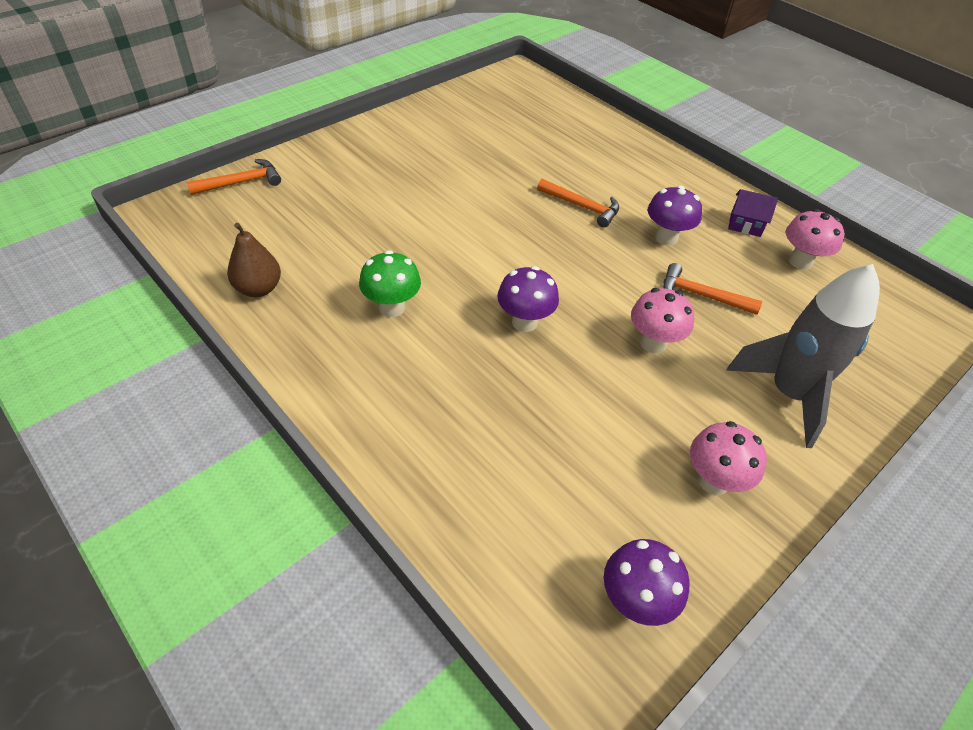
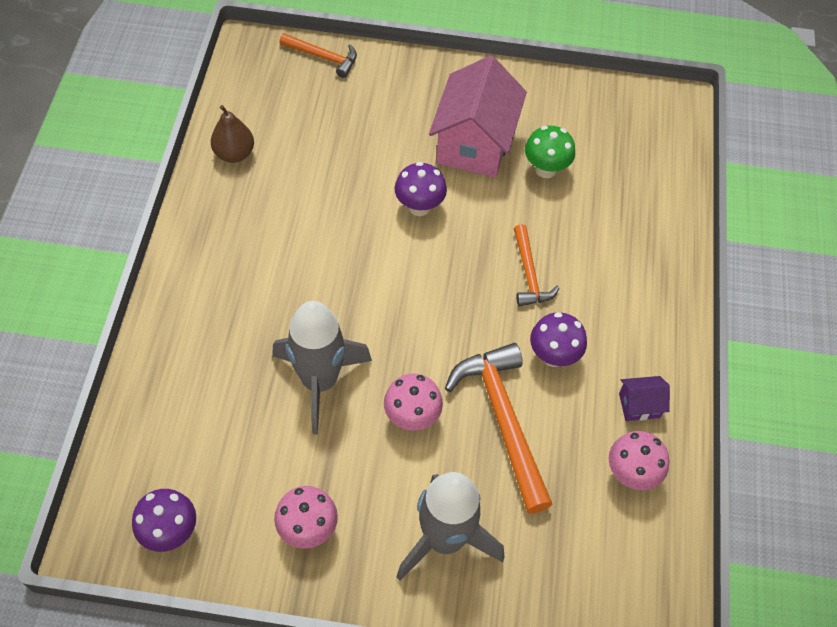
camera: 50 degrees right, 10 degrees up
green mushroom [359,250,421,317] -> green mushroom moved to [525,125,575,178]
purple mushroom [497,266,559,332] -> purple mushroom moved to [395,162,447,216]
orange hammer [663,263,762,315] -> orange hammer [445,343,553,514], size x1.77
purple house [728,189,778,237] -> purple house turned 75 degrees counterclockwise [619,376,670,421]
none -> grey rocket [272,301,372,434]
none -> pink house [429,56,527,178]

